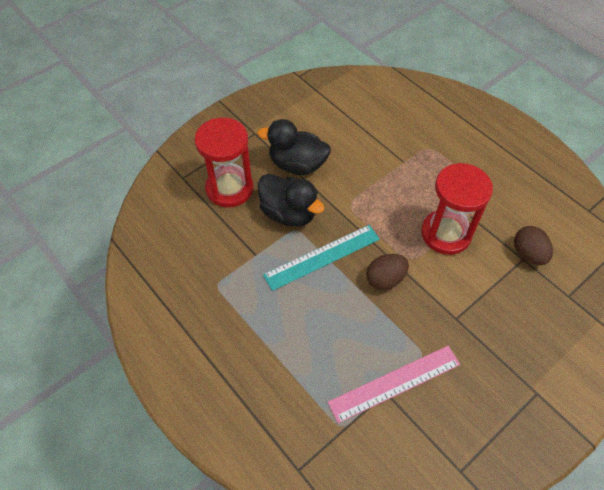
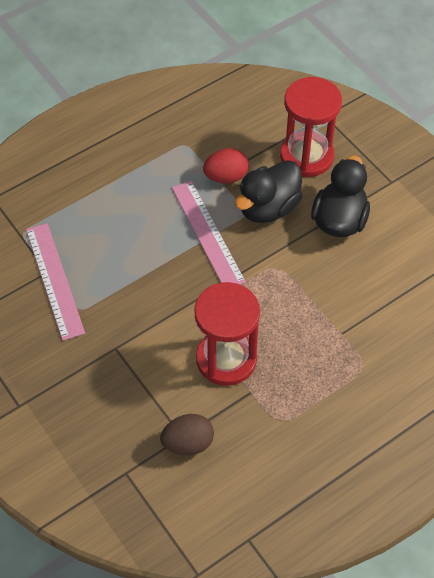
camera: 95 degrees right, 0 degrees up
turquoise ruler [263,225,380,291] -> pink ruler [172,181,246,285]
brown egg [366,254,409,290] -> none
none -> red egg [203,148,249,183]

